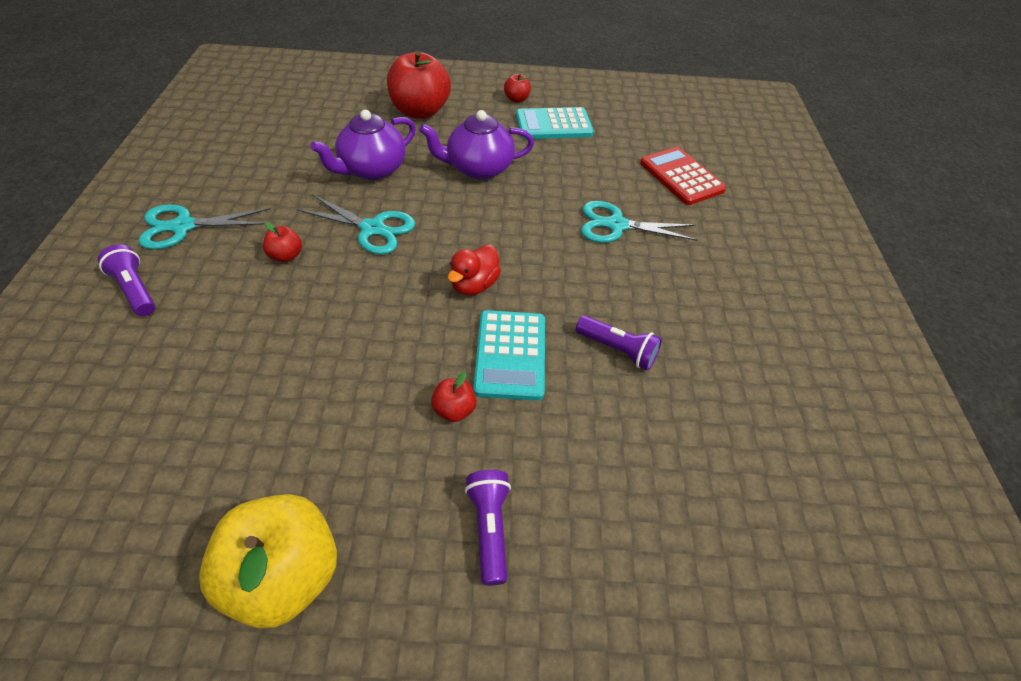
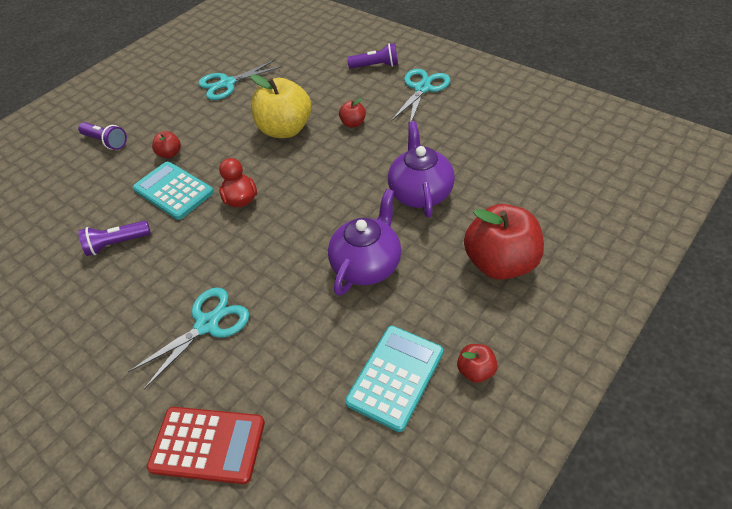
camera: 135 degrees right, 0 degrees up
yellow apple [199,494,337,628] -> yellow apple moved to [250,74,311,138]
turquoise scissors [297,194,415,255] -> turquoise scissors moved to [198,59,282,100]

